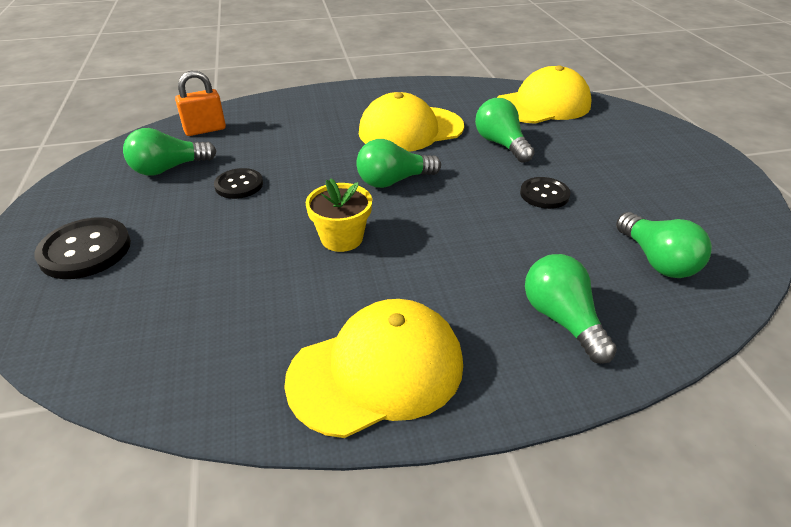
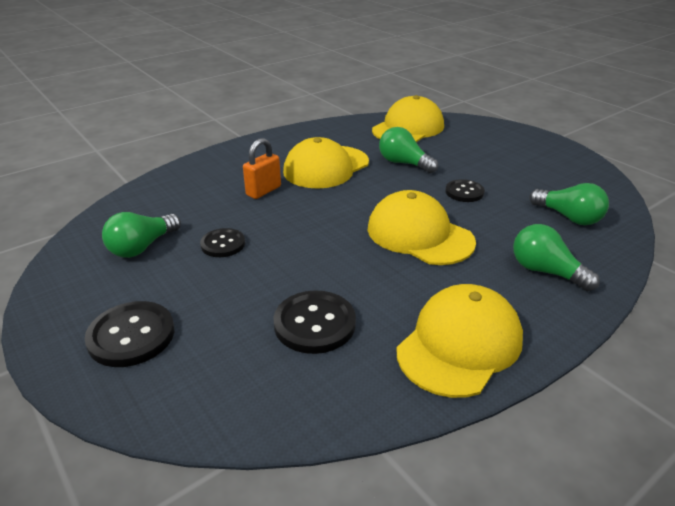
camera: 25 degrees left, 5 degrees down
orange padlock [175,71,226,136] -> orange padlock moved to [243,138,281,199]
yellow flower pot [305,179,372,252] -> none
green light bulb [356,139,441,188] -> none
none -> black button [273,290,356,354]
none -> yellow cap [368,190,476,265]

